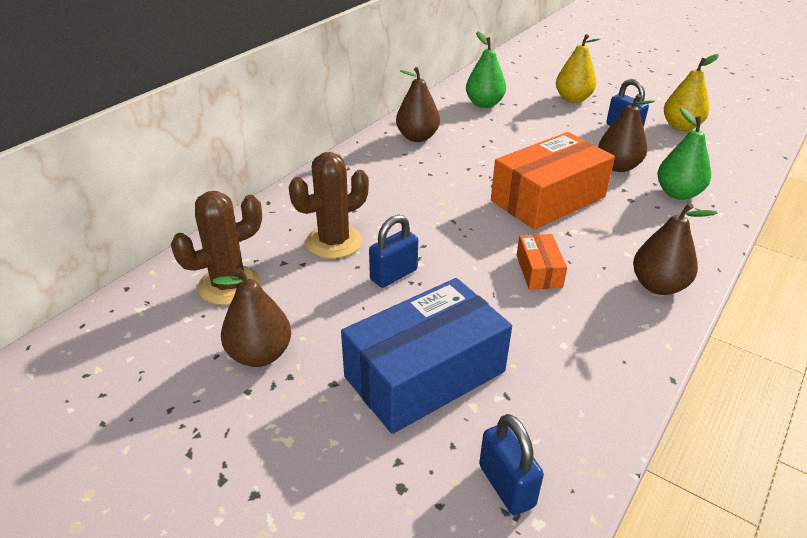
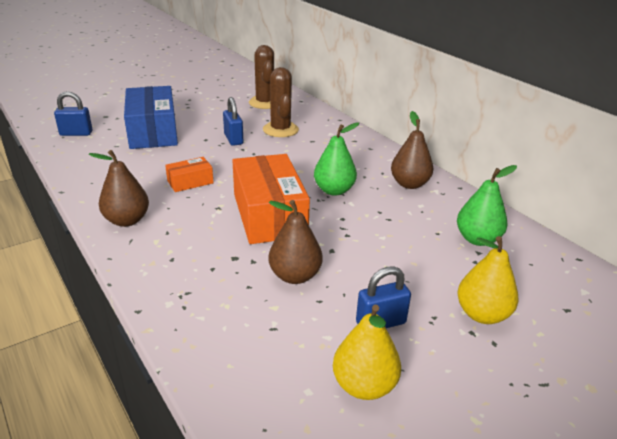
camera: 110 degrees right, 5 degrees down
brown pear [212,267,291,367] -> none
orange box [517,234,567,290] -> orange box turned 45 degrees counterclockwise [165,157,214,192]
green pear [657,107,711,200] -> green pear moved to [314,122,359,196]

